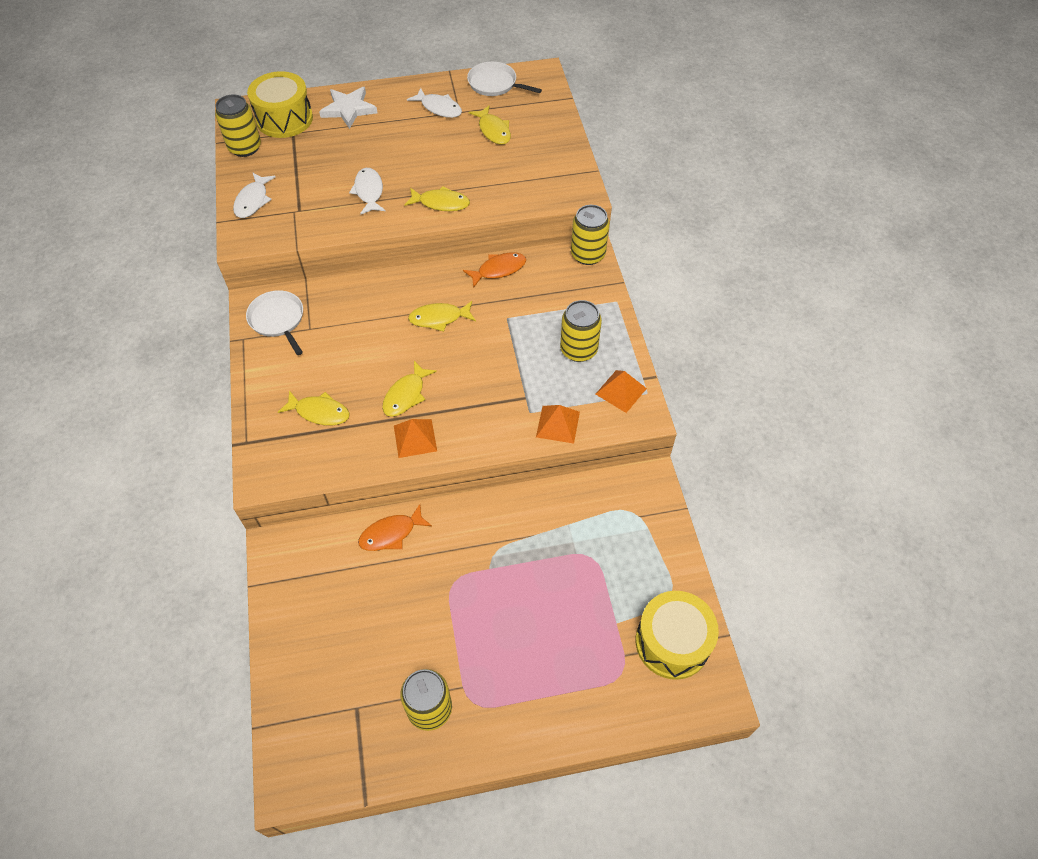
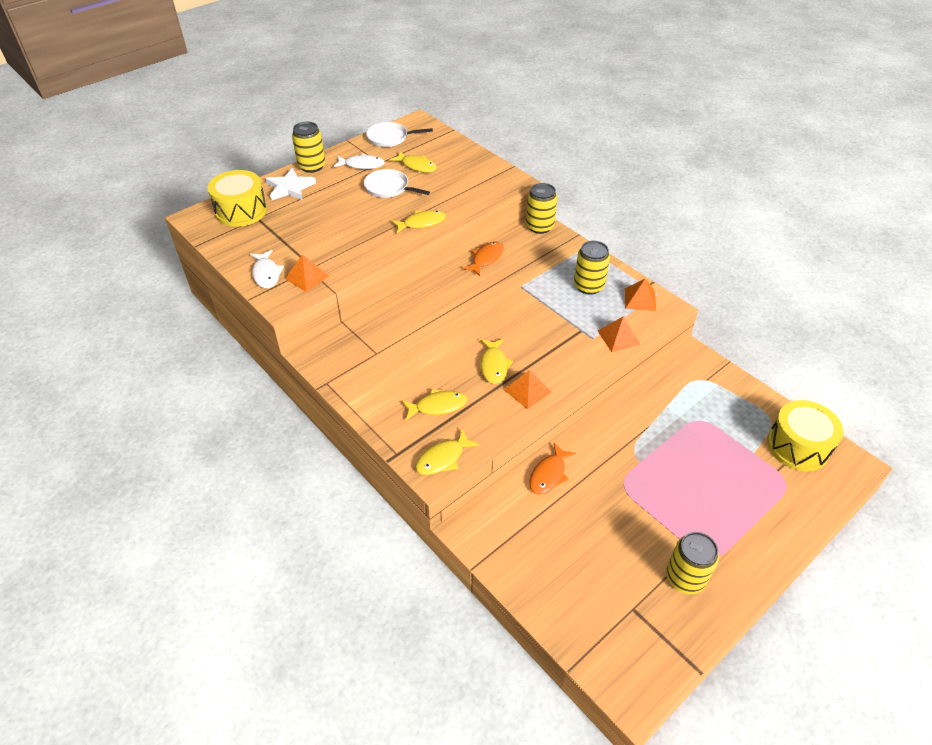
camera: 30 degrees left, 10 degrees down
yellow can [215,94,261,157] -> yellow can moved to [292,122,326,173]
white pan [246,290,303,355] -> white pan moved to [364,169,430,198]
white fish [349,168,385,215] -> none
yellow fish [408,301,476,332] -> yellow fish moved to [415,429,479,475]
none -> orange pyramid [285,255,329,292]

